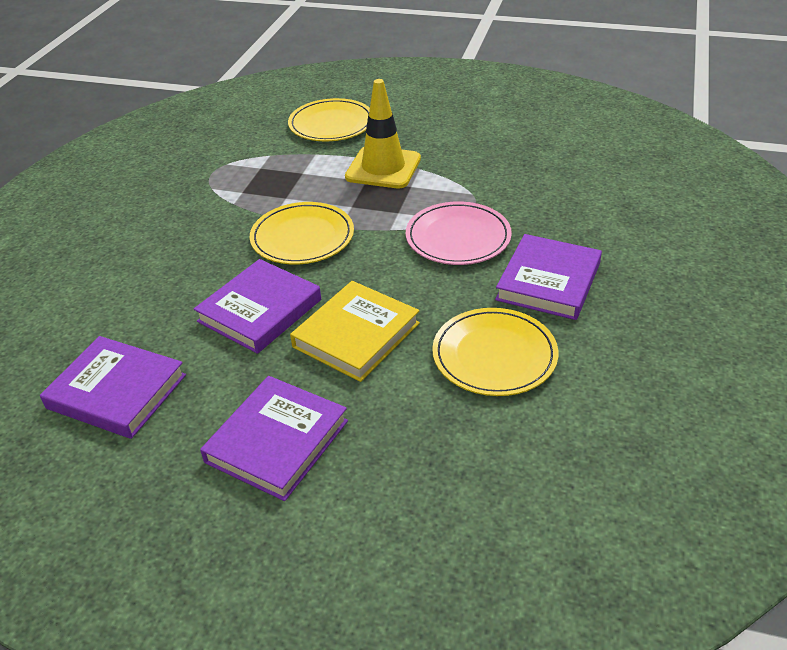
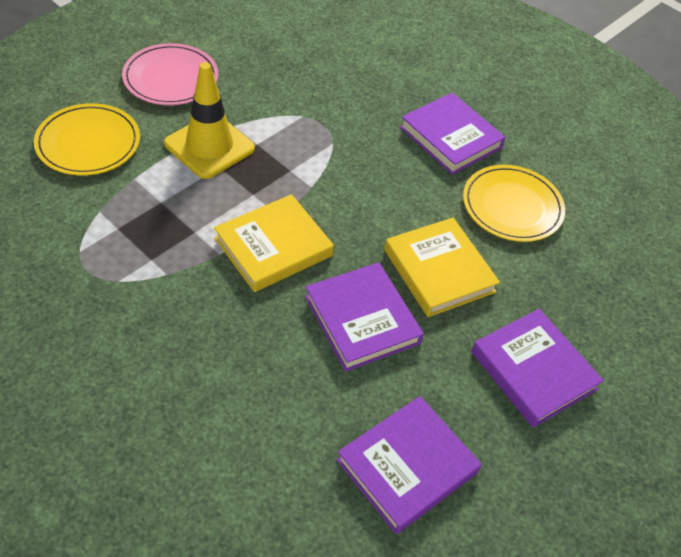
camera: 70 degrees left, 10 degrees up
yellow plate [250,202,354,264] -> yellow book [214,194,334,292]
pink plate [406,201,512,265] -> pink plate moved to [122,43,218,105]

